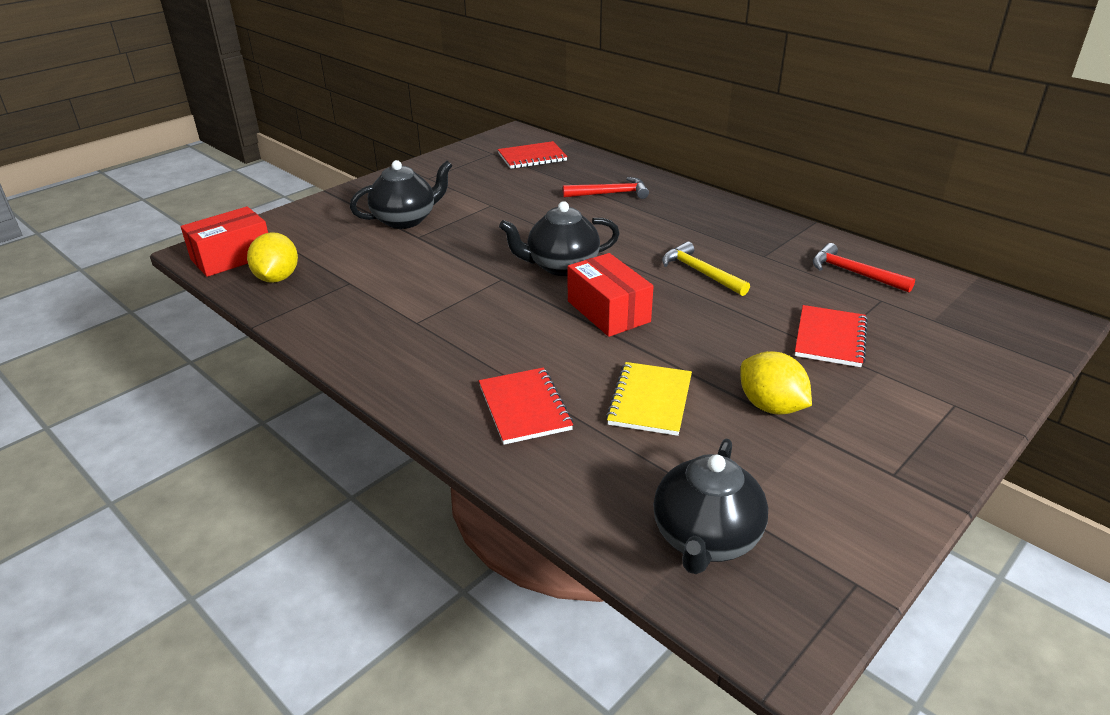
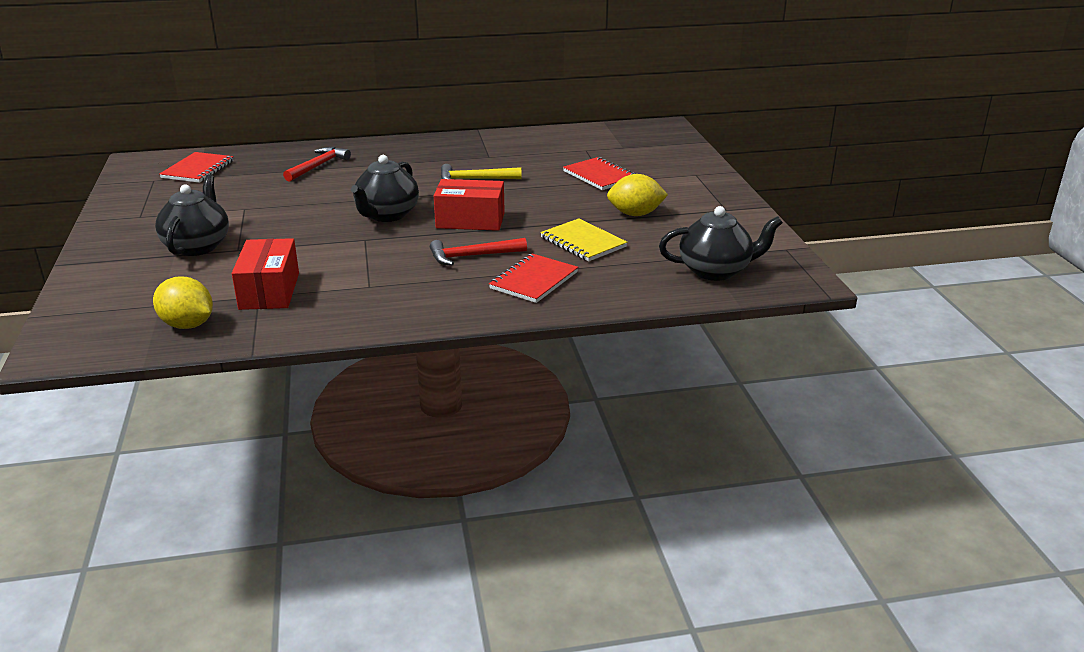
camera: 55 degrees left, 5 degrees down
red box [181,206,268,277] -> red box moved to [232,238,299,310]
red notebook [479,368,573,445] -> red notebook turned 75 degrees counterclockwise [489,253,578,303]
black teapot [653,439,768,574] -> black teapot turned 60 degrees counterclockwise [659,206,783,281]
red hammer [813,243,915,293] -> red hammer moved to [430,238,527,266]

